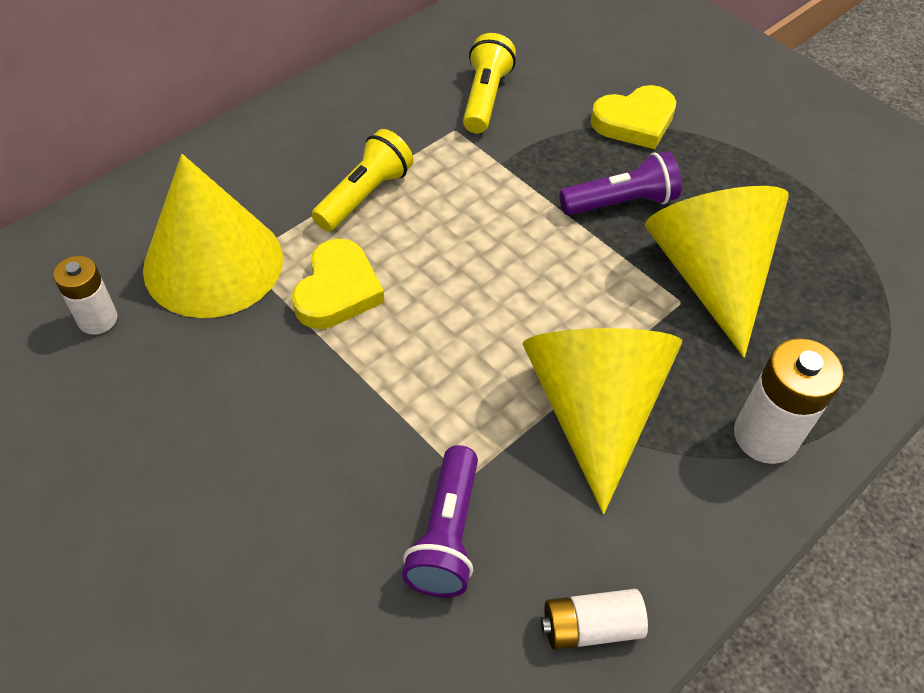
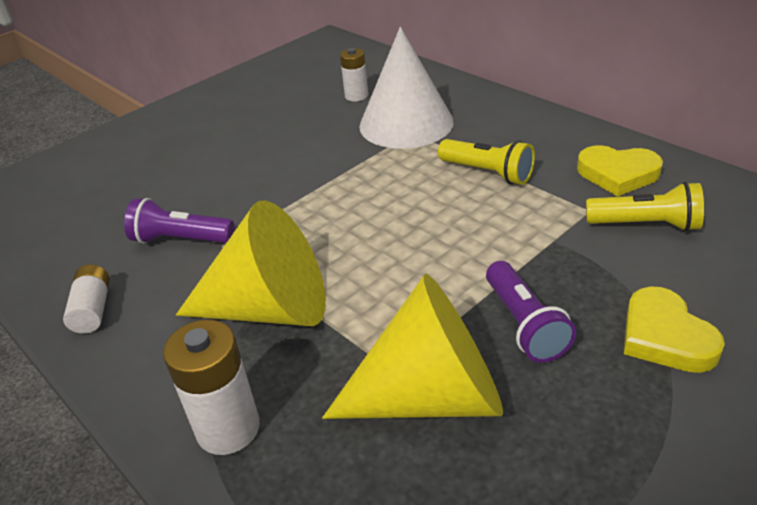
camera: 95 degrees right, 15 degrees down
yellow cone [143,154,283,318] -> white cone [359,27,454,149]
yellow heart [292,238,384,329] -> yellow heart moved to [577,145,663,197]

